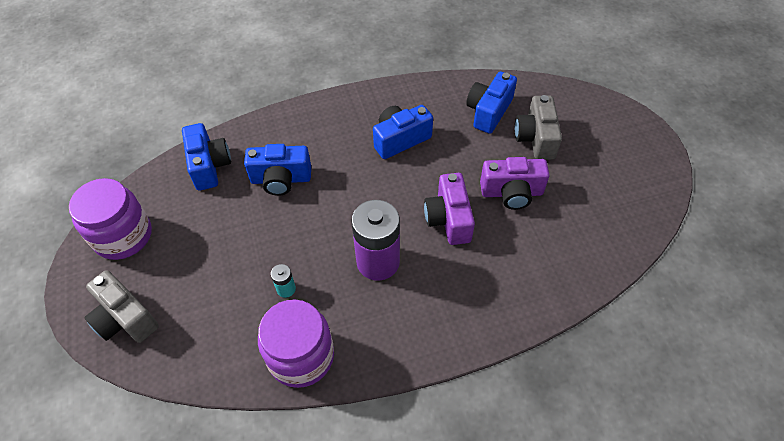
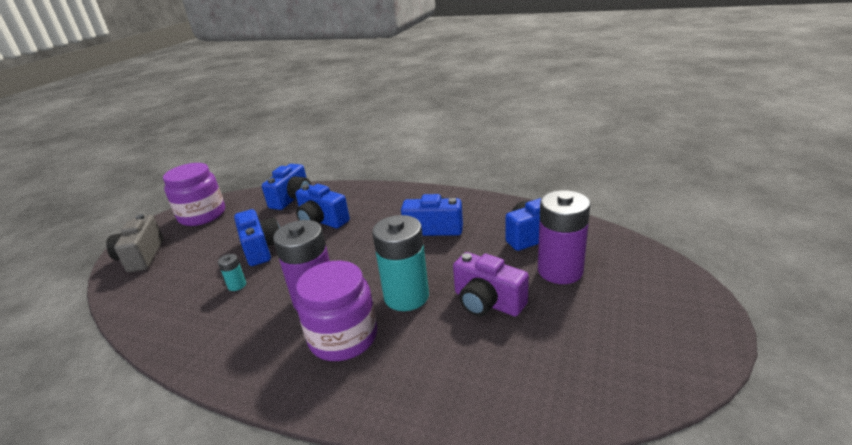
camera: 40 degrees right, 25 degrees down
purple jar [258,299,334,388] -> purple jar moved to [296,260,377,361]
purple camera [424,173,475,245] -> turquoise battery [372,215,429,311]
grey camera [515,95,562,160] -> purple battery [538,190,590,284]
none -> blue camera [234,209,280,266]

